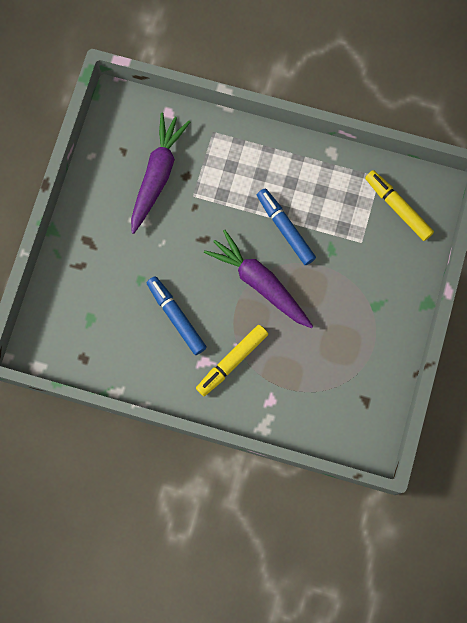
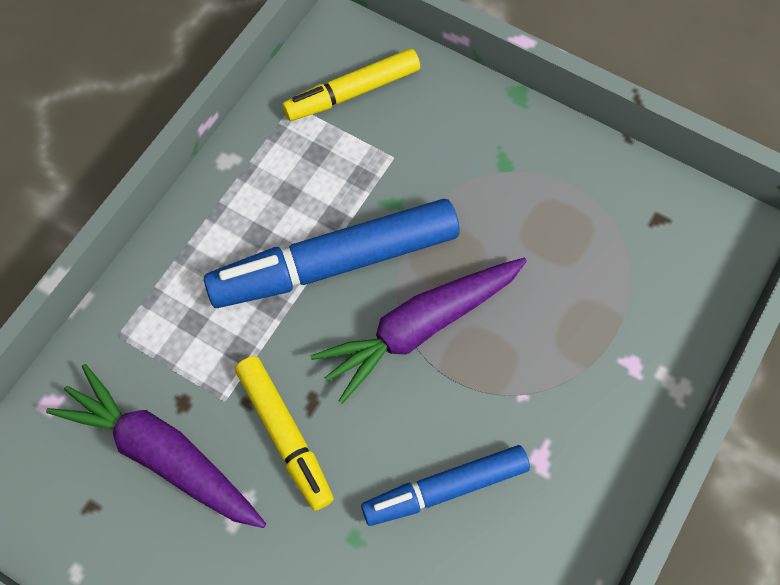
camera: 75 degrees left, 10 degrees down
yellow marker [196,325,268,396] -> yellow marker moved to [235,356,334,511]
blue marker [257,188,316,265] -> blue marker [204,199,459,308], size x1.63

